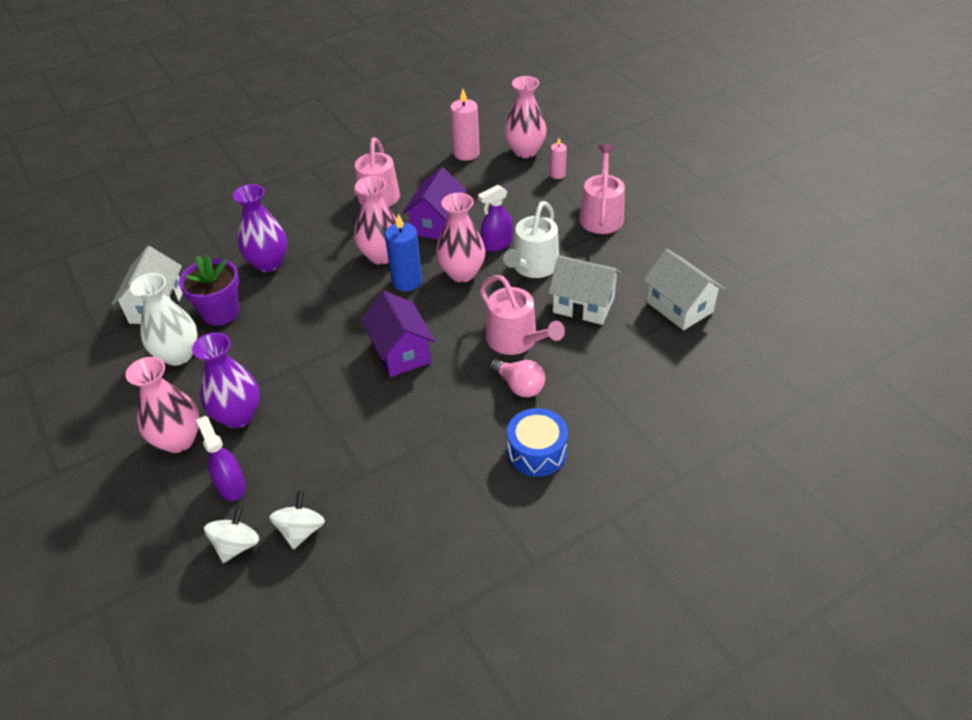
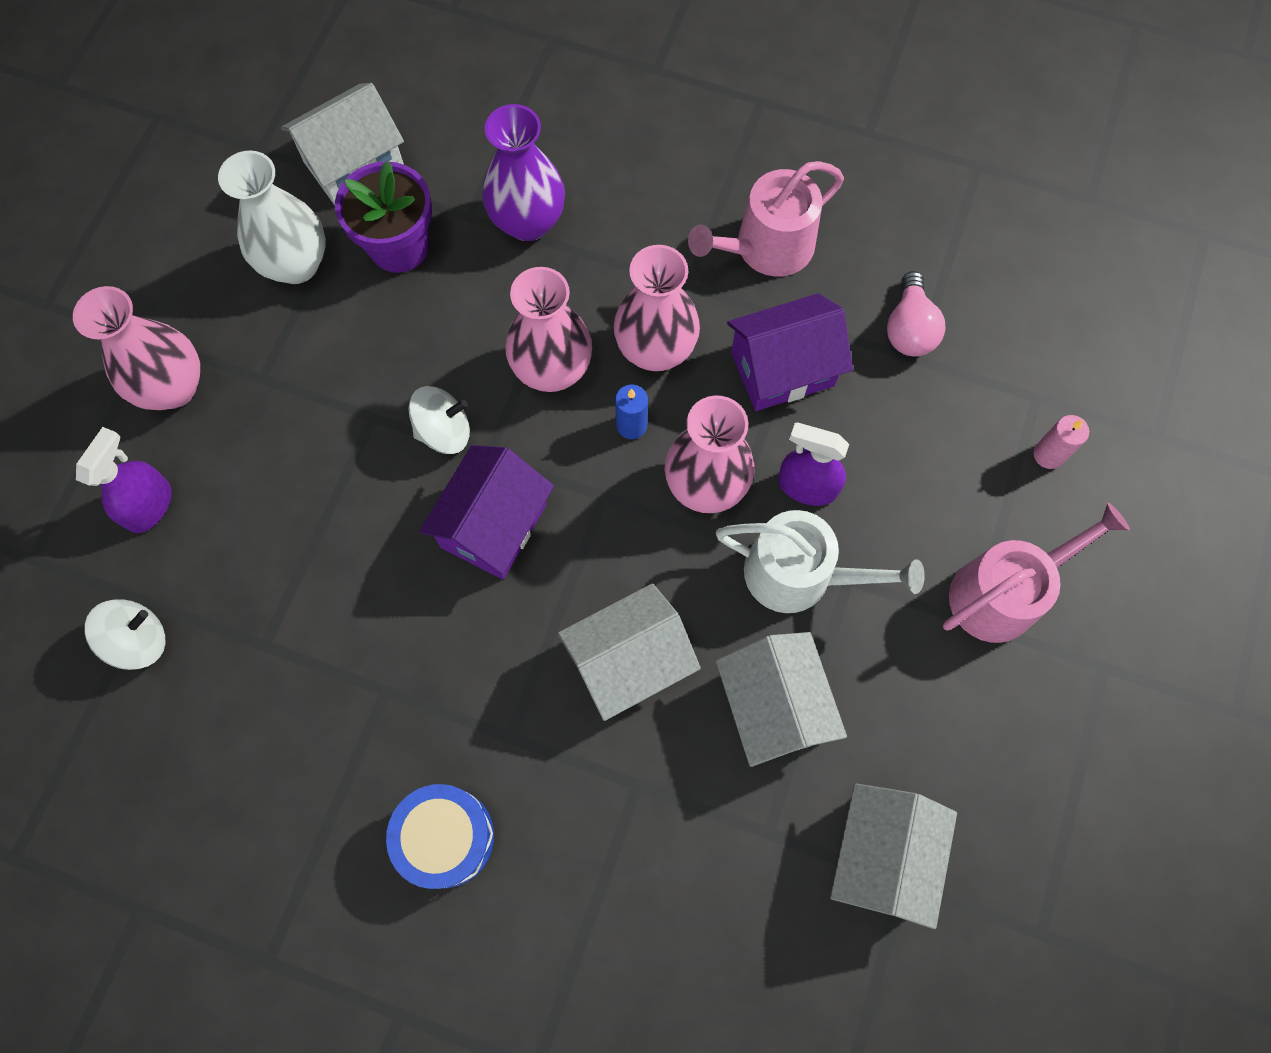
camera: 50 degrees right, 25 degrees up
purple vase [192,332,260,428] -> none
white spinning top [204,506,259,563] -> white spinning top moved to [408,386,470,454]
blue candle [385,214,422,291] -> blue candle [615,384,648,439], size x0.58
pink candle [450,89,480,161] -> none
pink watering can [480,275,565,355] -> white house [558,583,701,721]
pink light bulb [489,359,545,397] -> pink light bulb moved to [887,271,945,356]
white watering can [503,201,559,278] -> white watering can turned 150 degrees counterclockwise [716,510,925,613]
pink vase [504,76,547,158] -> pink vase moved to [505,267,592,392]

